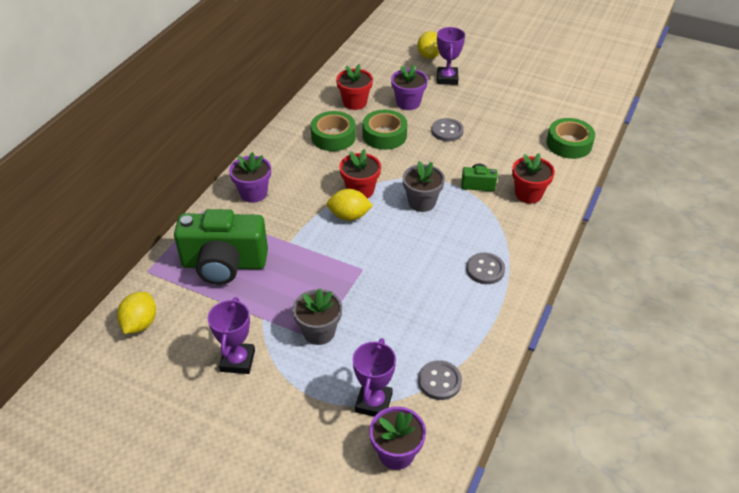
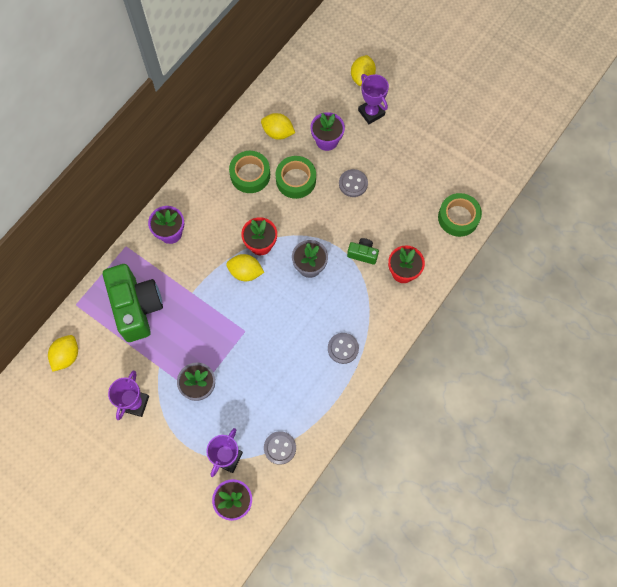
camera: 10 degrees right, 25 degrees up
green camera [174,209,268,285] -> green camera turned 120 degrees counterclockwise [103,264,163,342]
red flower pot [336,64,373,110] -> yellow lemon [261,113,295,140]
purple trophy [437,27,465,85] -> purple trophy turned 45 degrees counterclockwise [358,74,389,124]

